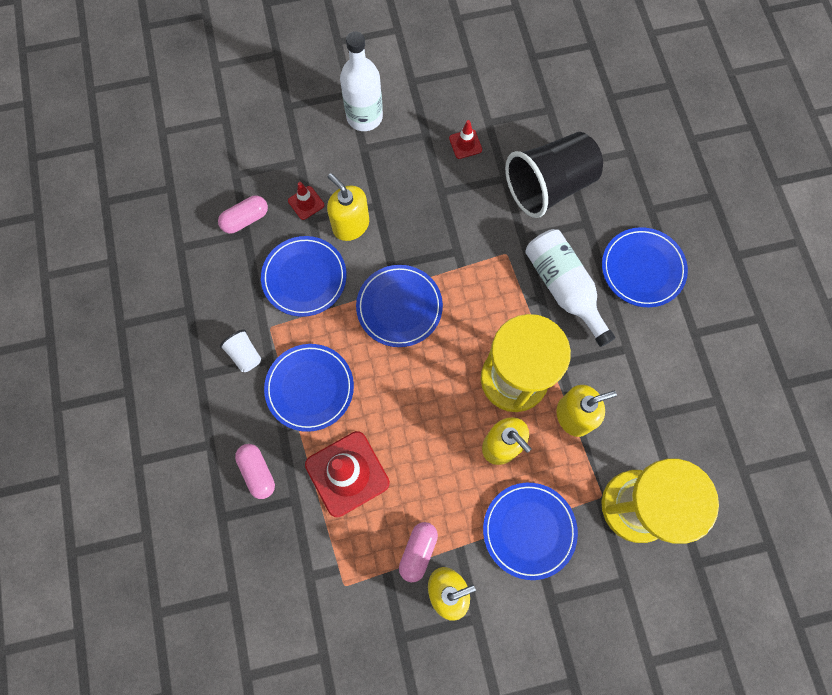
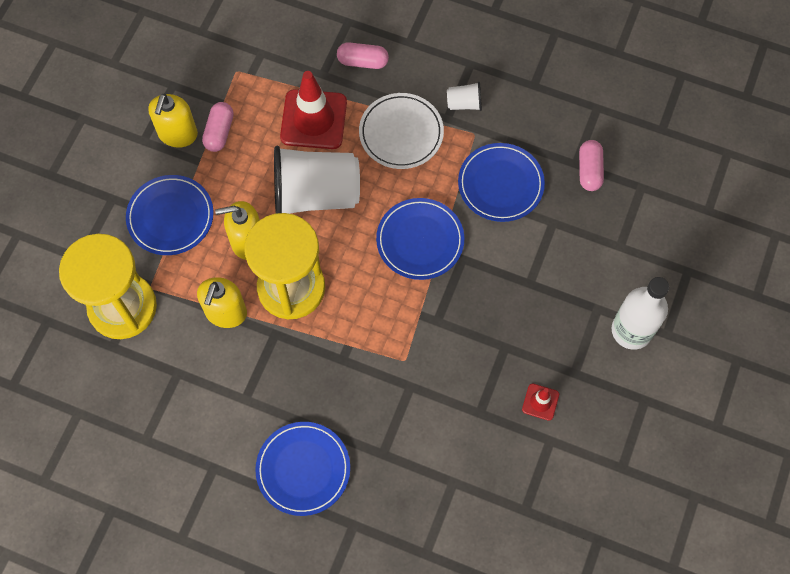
camera: 125 degrees right, 5 degrees down
blue plate [264,344,354,432] -> white plate [359,93,444,169]
red traffic cone [288,182,324,220] -> none
yellow soap dispenser [327,173,369,241] -> none
pink capsule [399,522,438,582] -> pink capsule turned 45 degrees clockwise [202,102,234,152]
black cup [505,132,603,218] -> none
white bottle [525,229,616,347] -> none
none -> white cup [274,146,360,214]

